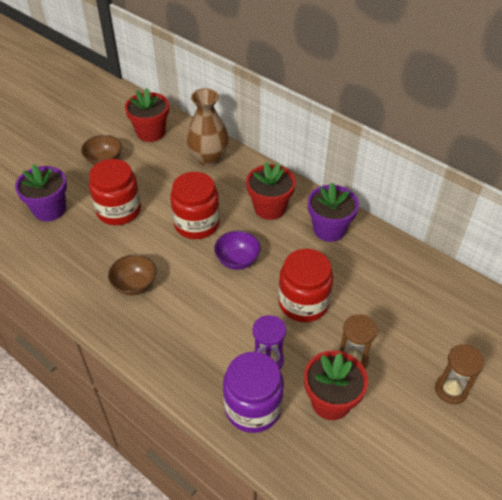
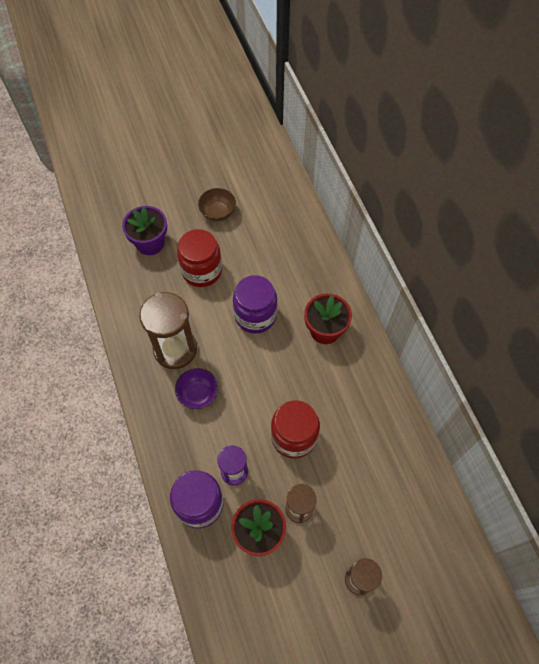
camera: 30 degrees right, 15 degrees up
brown bowl [108,254,156,295] -> brown hourglass [139,292,197,369]
red flower pot [125,88,169,142] -> none
red jar [170,172,220,239] -> purple jar [233,275,277,334]
brown vase [186,88,229,166] -> none
purple bowl [214,231,261,270] -> purple bowl moved to [175,368,218,409]
purple flower pot [308,183,359,242] -> none

